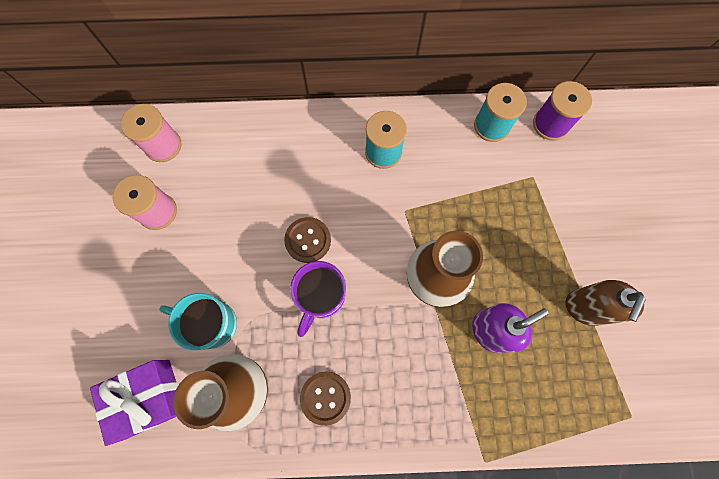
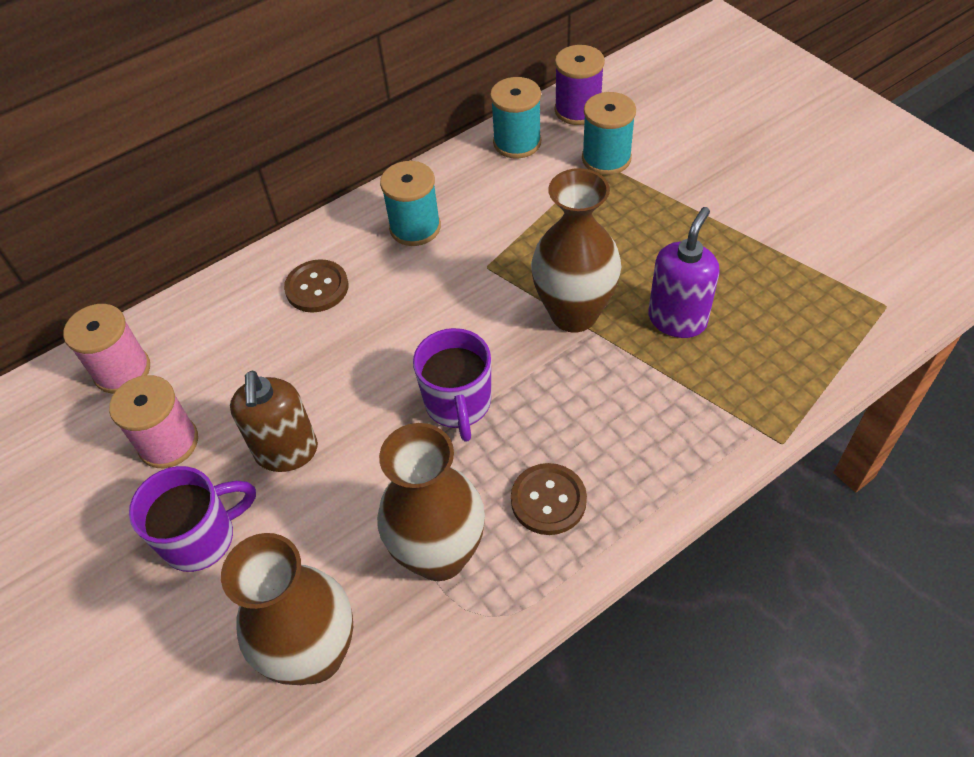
camera: 30 degrees left, 20 degrees down
purple gift [90,360,178,446] -> brown vase [221,533,353,685]
turquoise mug [159,293,237,350] -> none
brown button [284,217,331,263] -> brown button moved to [284,259,348,312]
brown soap dispenser [565,280,646,326] -> brown soap dispenser moved to [230,371,318,472]
none -> purple mug [129,466,256,572]
none -> turquoise spool [582,92,636,175]

